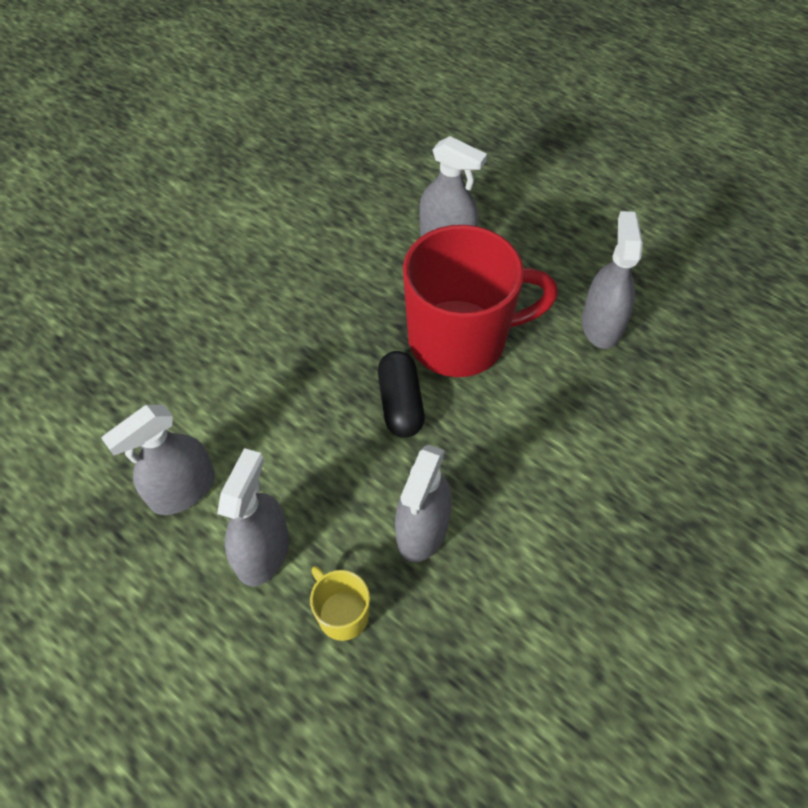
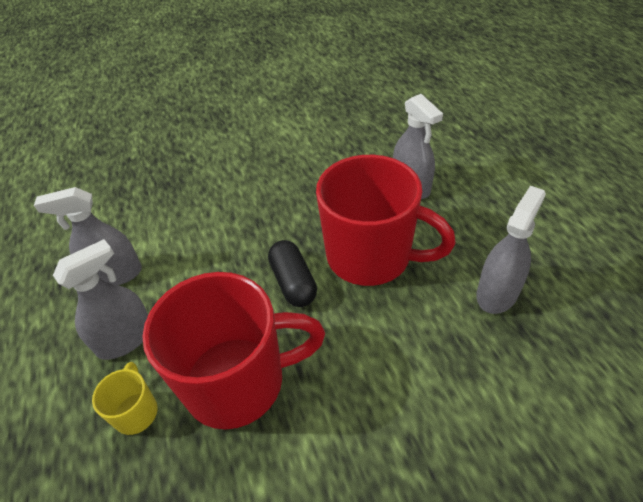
camera: 35 degrees right, 10 degrees down
black capsule [378,351,425,438] -> black capsule turned 45 degrees counterclockwise [268,240,317,307]
grey spray bottle [395,444,452,562] -> red mug [142,272,325,429]

